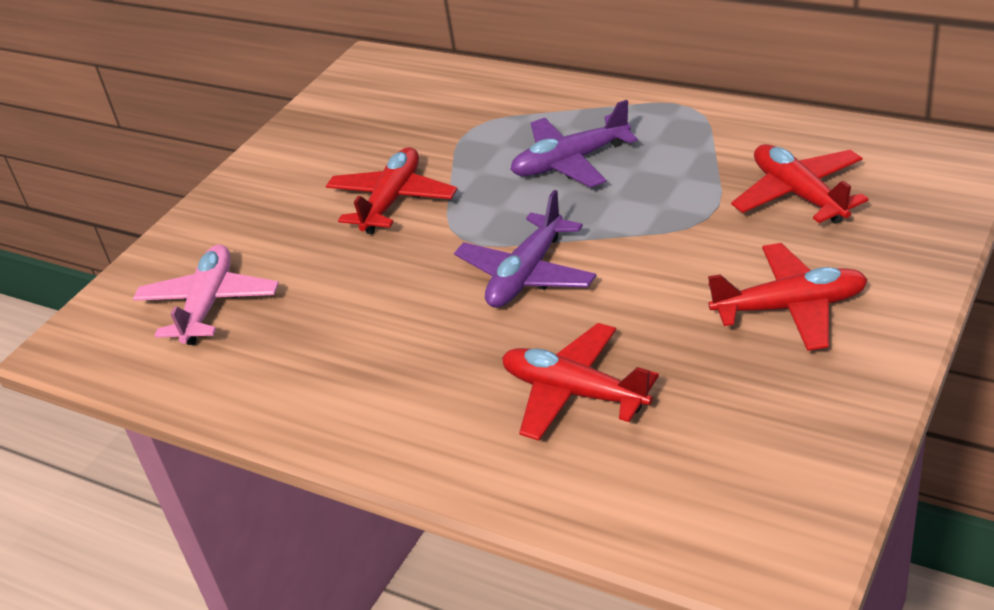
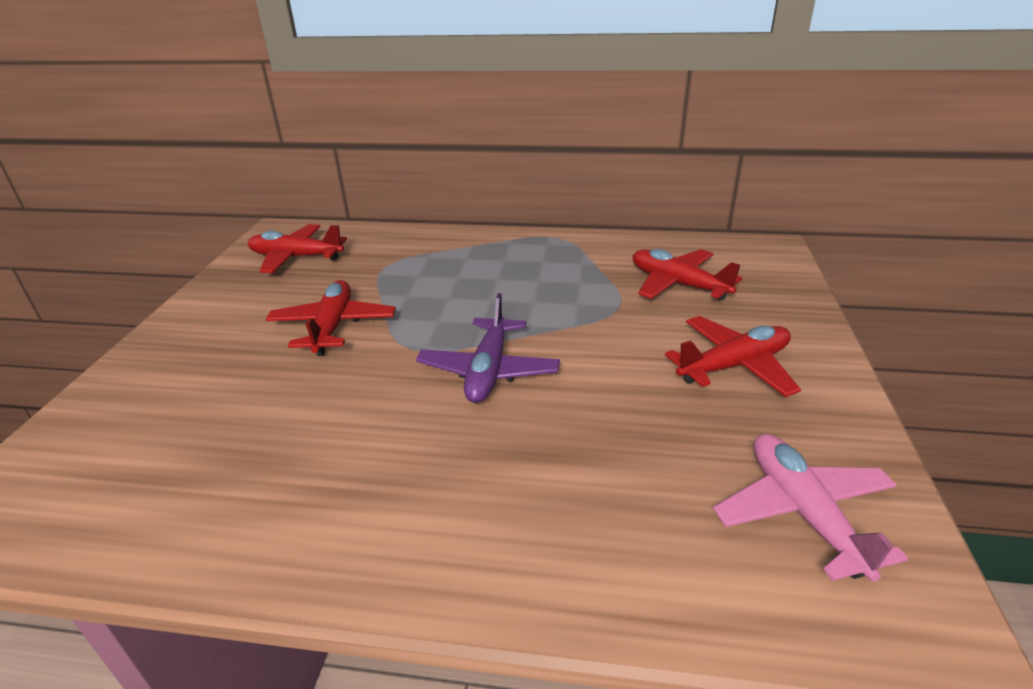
camera: 25 degrees left, 5 degrees down
pink plane [133,245,279,345] -> pink plane moved to [713,434,908,582]
red plane [502,323,659,441] -> red plane moved to [248,224,347,273]
purple plane [510,100,638,188] -> none

